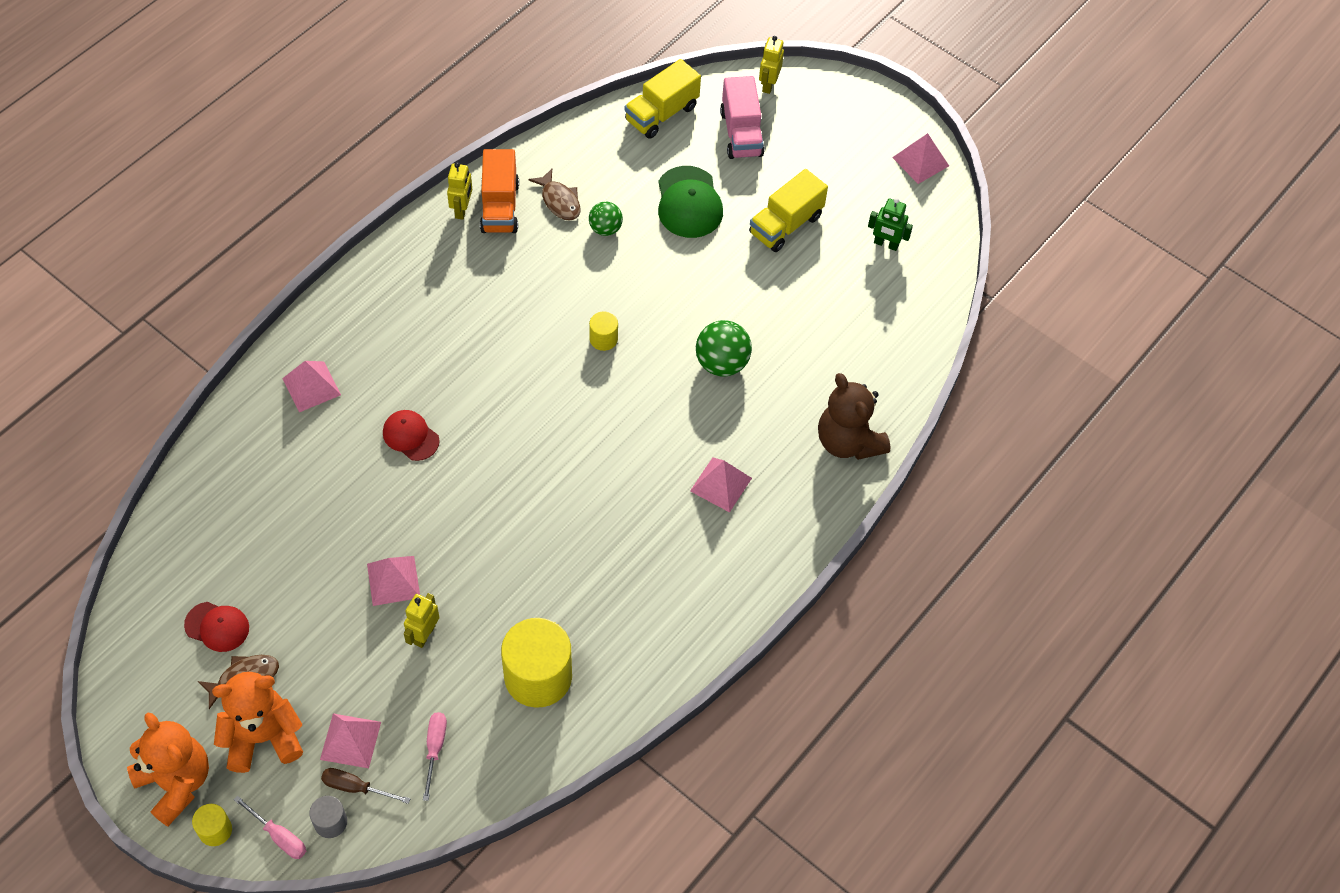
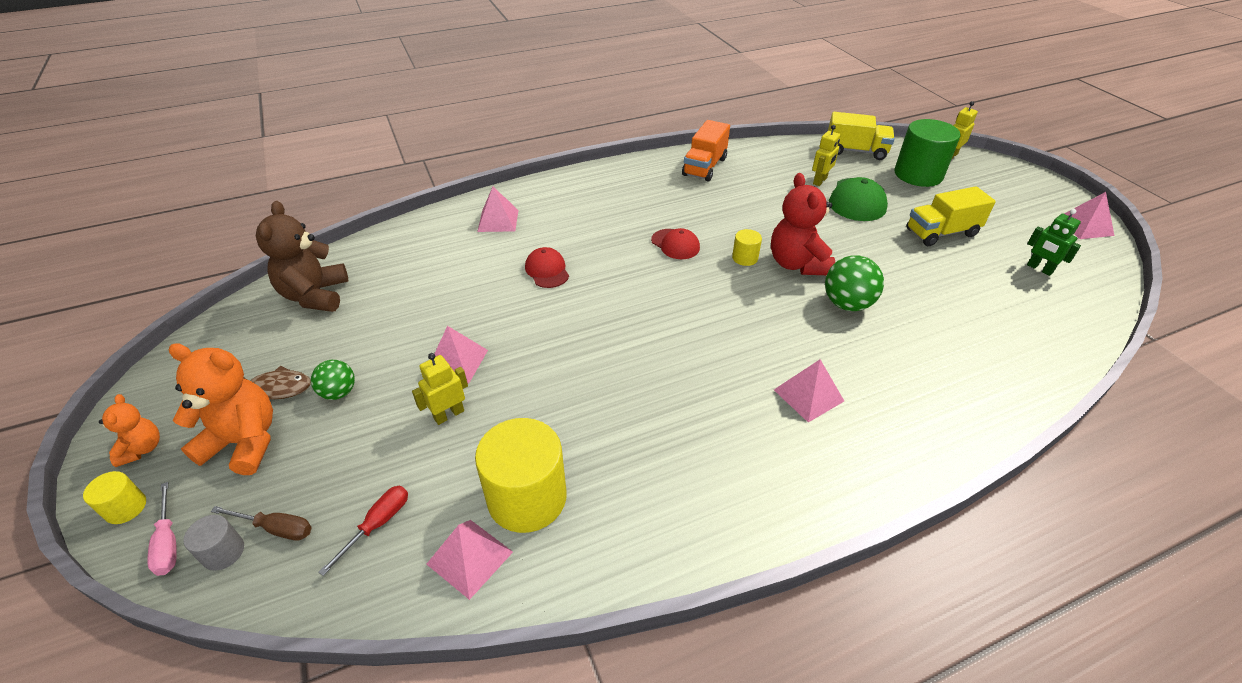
camera: 30 degrees right, 15 degrees down
orange teddy bear [127,713,209,826] -> orange teddy bear [99,394,160,467], size x0.54
red cap [184,602,249,652] -> red cap moved to [651,228,700,259]
pink pyramid [320,714,381,768] -> pink pyramid moved to [427,520,513,600]
brown screwdriver [321,768,411,804] -> brown screwdriver turned 150 degrees clockwise [211,506,312,541]
pink screwdriver [423,712,447,801] -> red screwdriver [318,486,408,576]
yellow robot [447,162,472,220] -> yellow robot moved to [812,125,841,186]
brown fish [529,169,580,221] -> none
green ball [589,202,623,236] -> green ball moved to [311,360,355,400]
yellow truck [624,59,701,139] -> yellow truck turned 150 degrees counterclockwise [828,112,895,160]
pink truck [720,76,764,159] -> green cylinder [894,119,961,187]
brown teddy bear [818,373,890,460] -> brown teddy bear moved to [256,201,349,312]
none -> red teddy bear [771,173,835,275]

